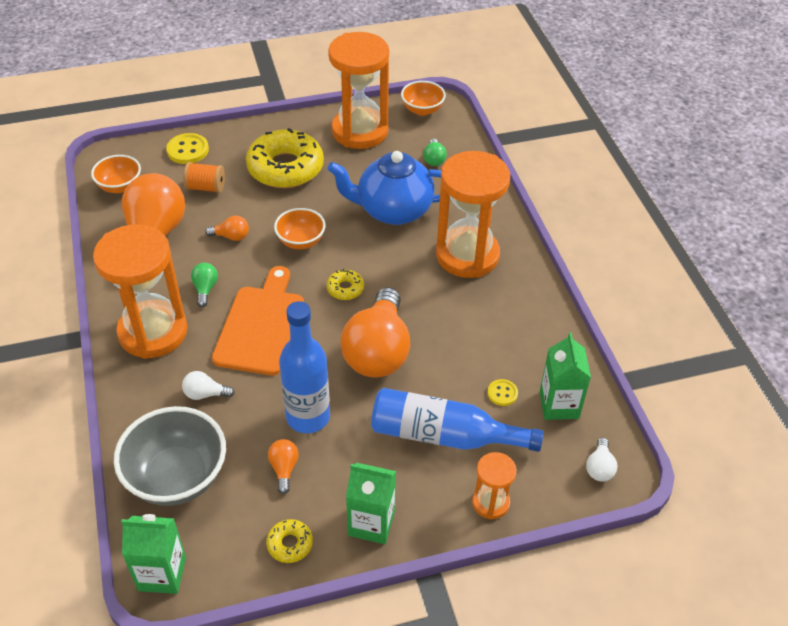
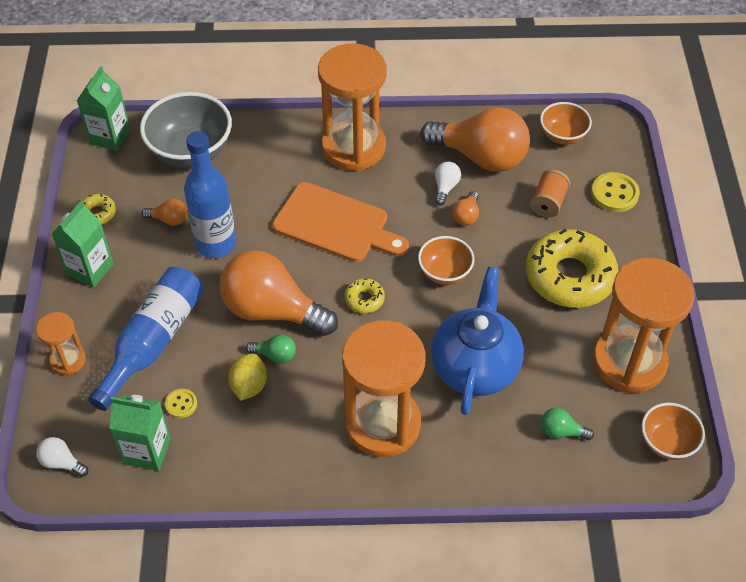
camera: 105 degrees right, 5 degrees up
white light bulb [182,371,235,400] -> white light bulb moved to [435,161,461,205]
green light bulb [191,263,218,307] -> green light bulb moved to [246,334,296,364]
none -> yellow lemon [228,353,267,401]

